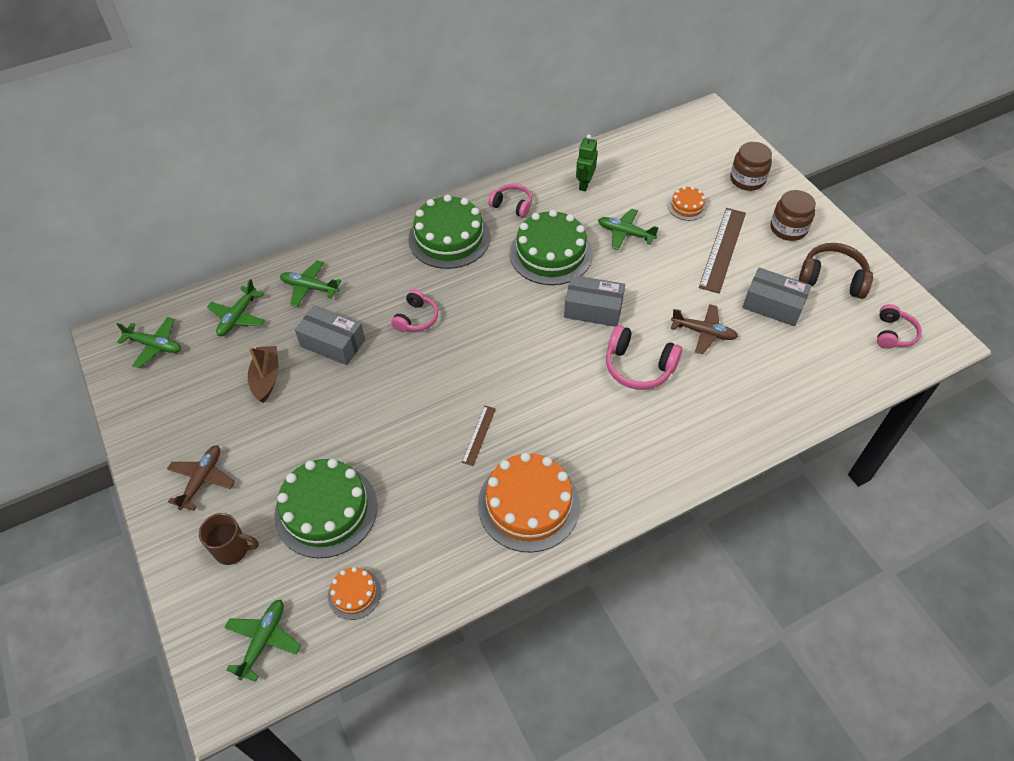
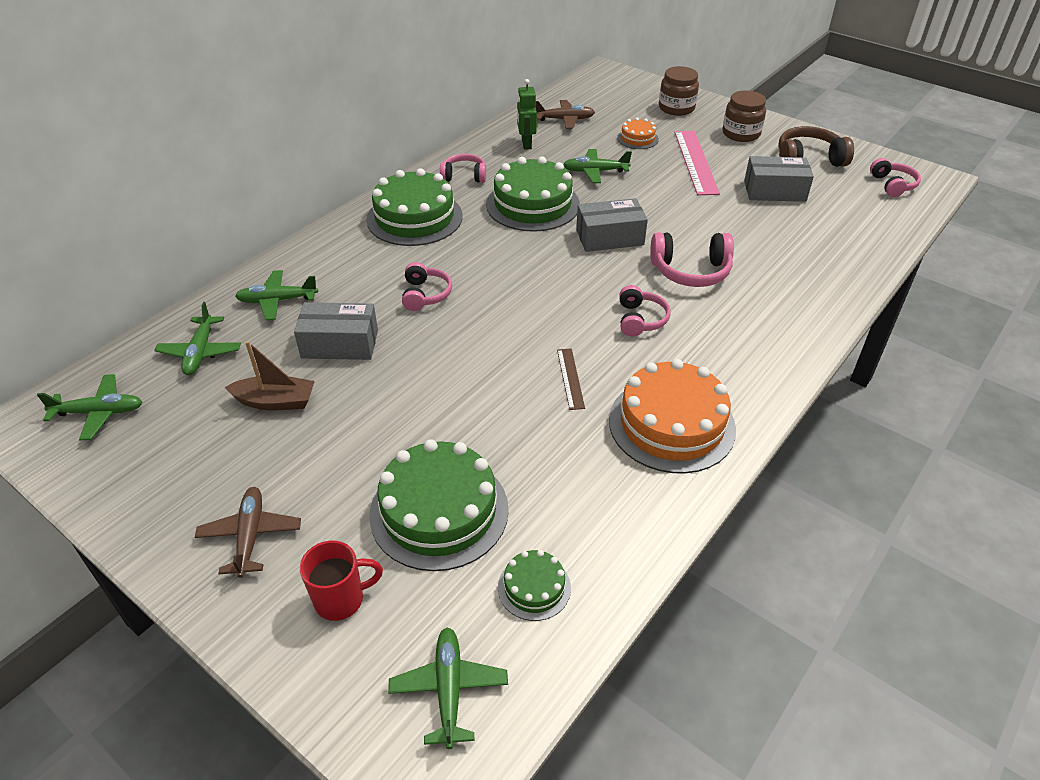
camera: 25 degrees left, 10 degrees down
brown mug [199,513,259,565] -> red mug [300,541,383,621]
brown boat [248,346,279,403] -> brown boat turned 120 degrees clockwise [225,341,315,410]
orange cake [328,567,381,620] -> green cake [498,550,571,621]
brown plane [671,304,738,354] -> brown plane moved to [535,100,595,129]
brown ruler [699,208,746,293] -> pink ruler [674,131,720,195]
none -> pink headphones [619,285,671,337]

